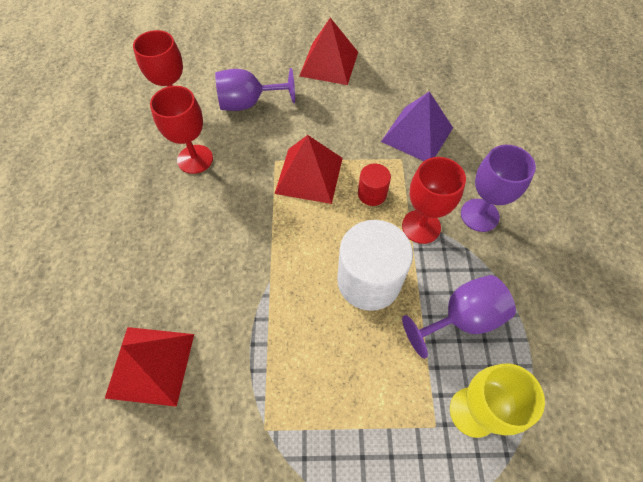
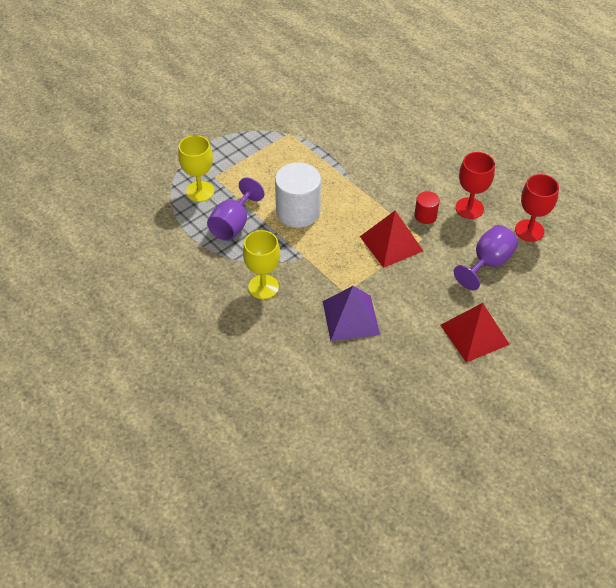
camera: 140 degrees right, 10 degrees down
red pyramid [105,327,194,407] -> none
red cylinder [358,164,391,206] -> red cylinder moved to [414,191,440,224]
red goblet [402,157,466,244] -> none
purple goblet [461,145,536,232] -> yellow goblet [243,230,280,299]

